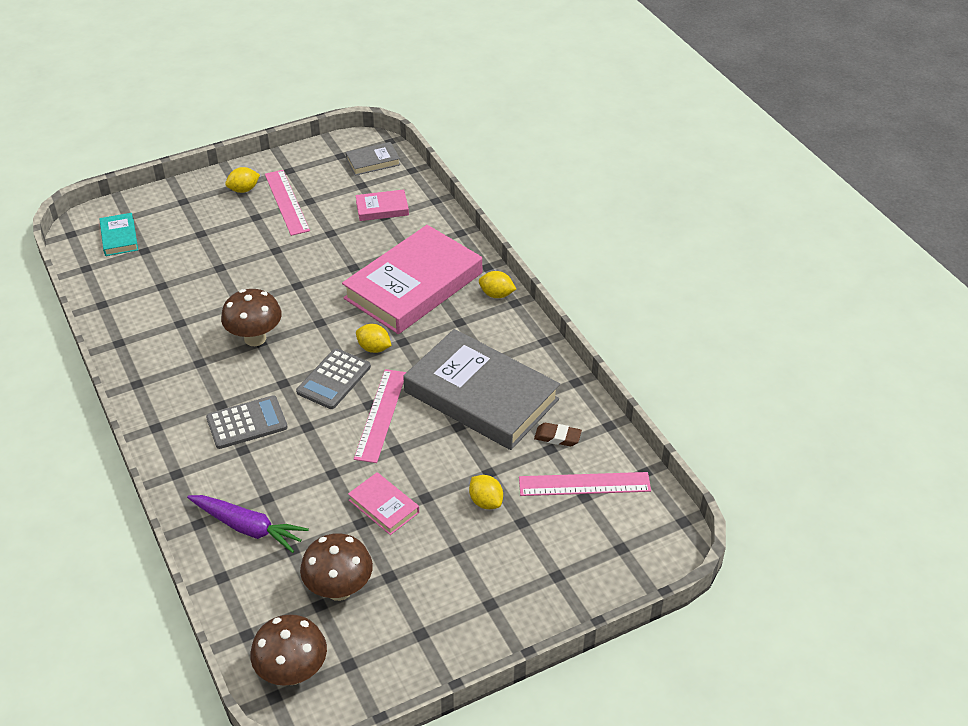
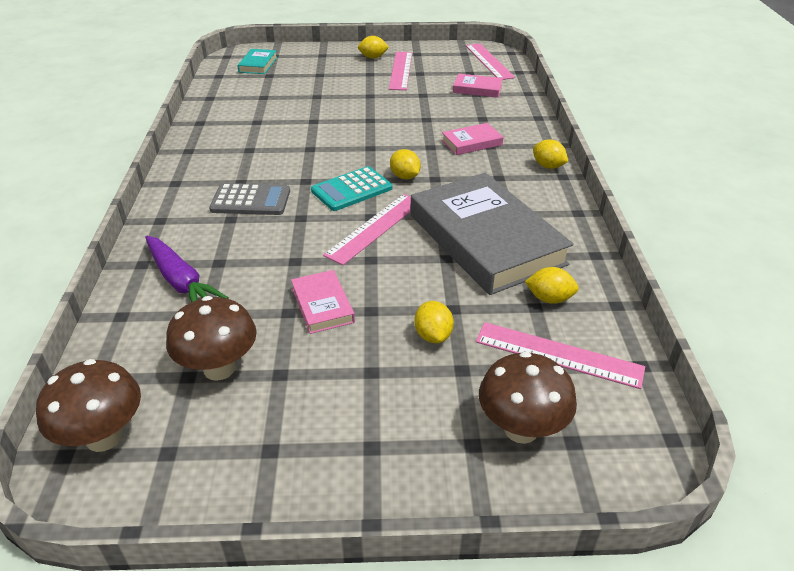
camera: 25 degrees right, 5 degrees down
brown mushroom [221,289,282,346] -> brown mushroom moved to [479,351,577,444]
grey calculator [296,348,371,409] -> turquoise calculator [311,166,393,211]
pink book [342,225,482,334] -> pink book [442,123,503,155], size x0.44
grey book [346,142,400,176] -> pink ruler [466,43,515,80]
brown eraser [534,423,582,446] -> yellow lemon [525,267,579,304]

